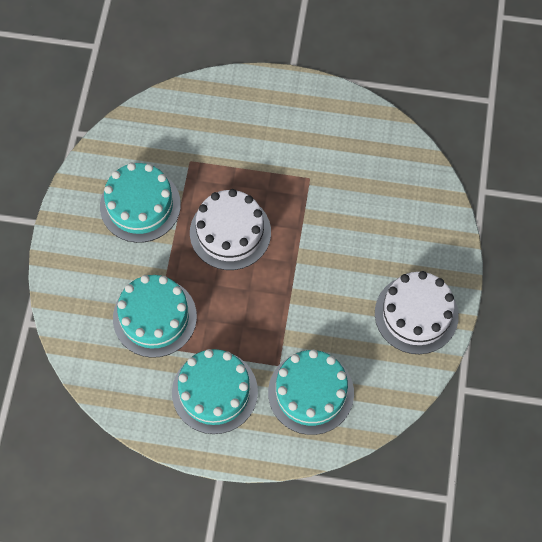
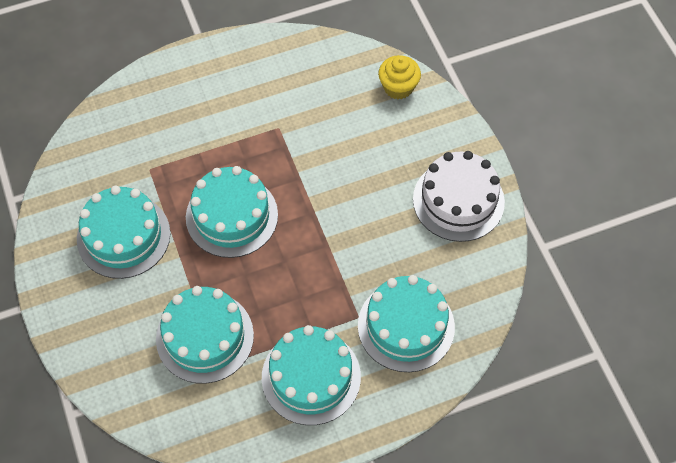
camera: 30 degrees left, 5 degrees down
white cake [190,189,271,270] -> turquoise cake [186,166,278,258]
none -> yellow cupcake [378,55,421,99]

